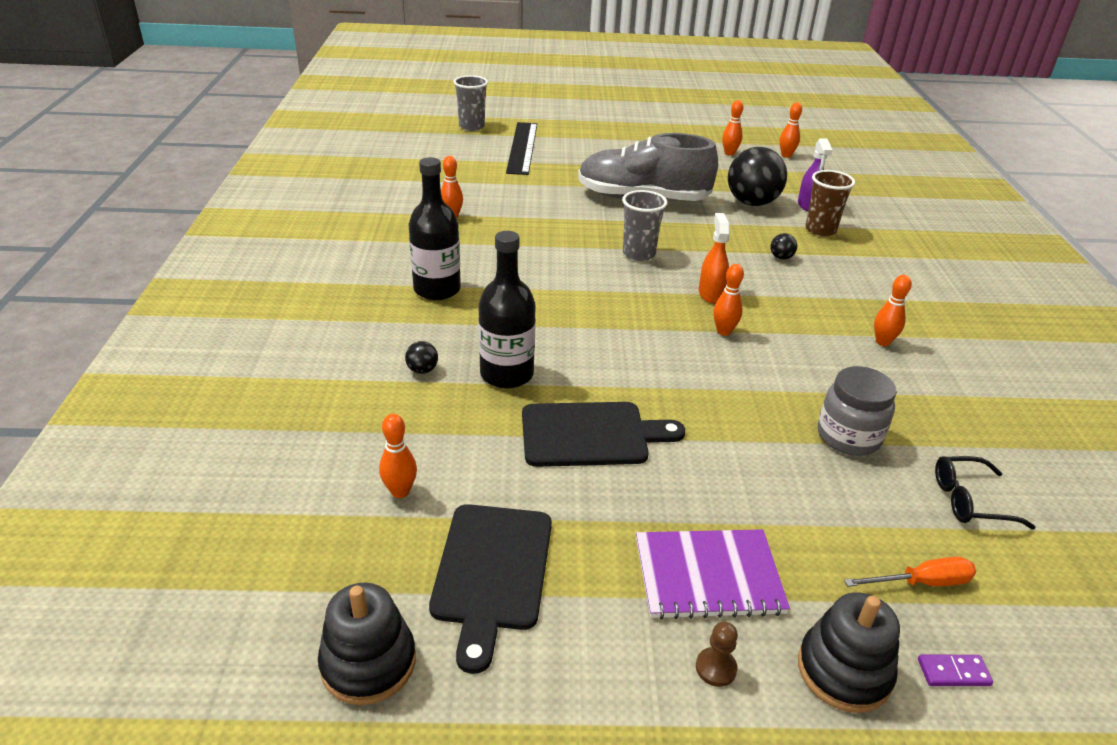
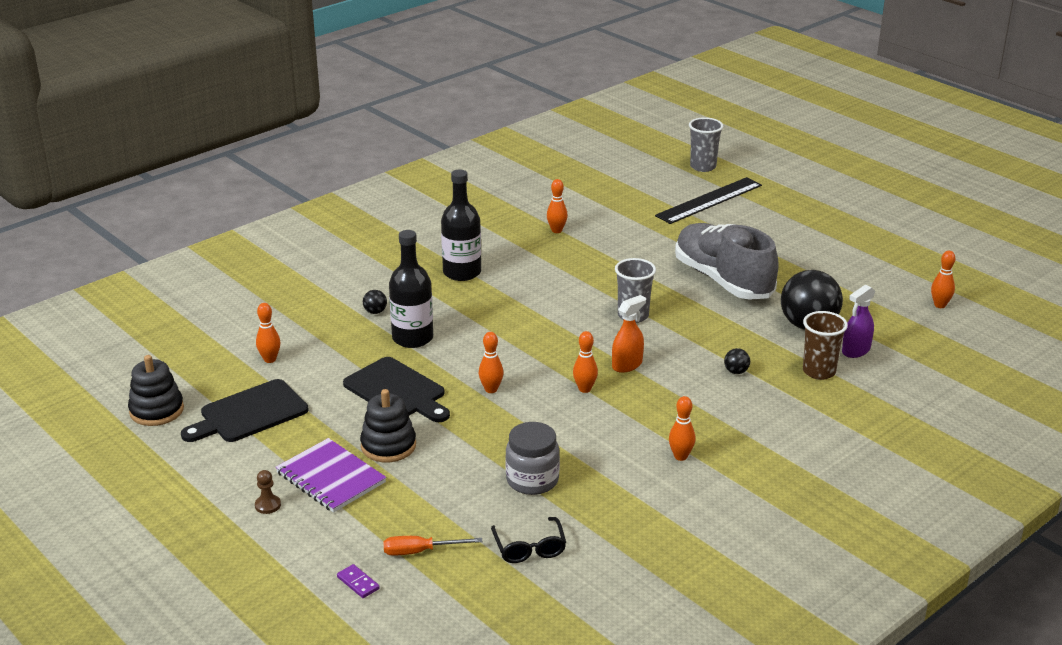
camera: 50 degrees right, 5 degrees down
orange bowling pin [722,100,743,156] -> orange bowling pin moved to [479,332,504,393]
black stacking toy [798,592,900,713] -> black stacking toy moved to [360,389,416,462]
orange screwdriver [844,557,976,587] -> orange screwdriver turned 135 degrees clockwise [384,536,482,556]
black glasses [935,456,1035,530] -> black glasses turned 150 degrees counterclockwise [491,517,566,563]

